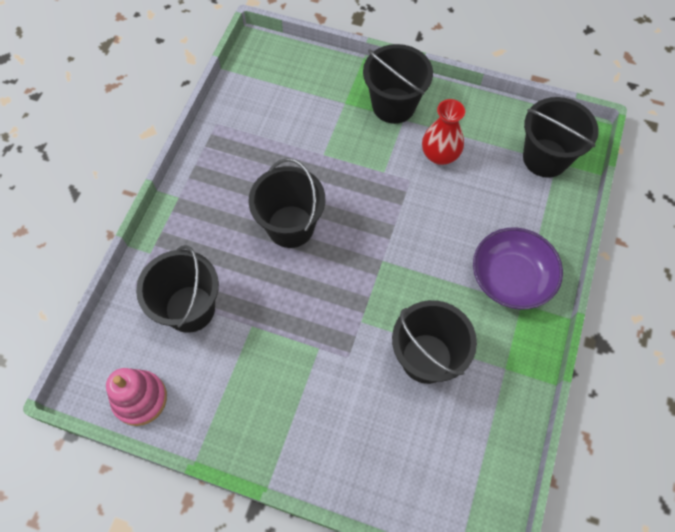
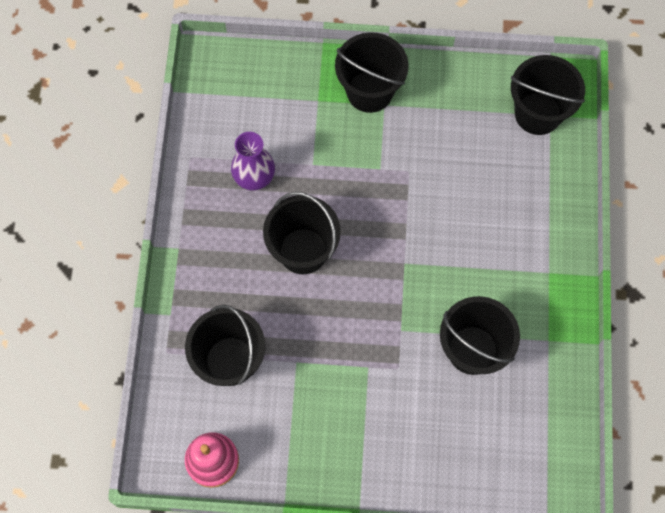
camera: 15 degrees left, 5 degrees up
red vase [422,99,465,165] -> none
purple bowl [473,227,563,310] -> none
none -> purple vase [231,132,275,190]

